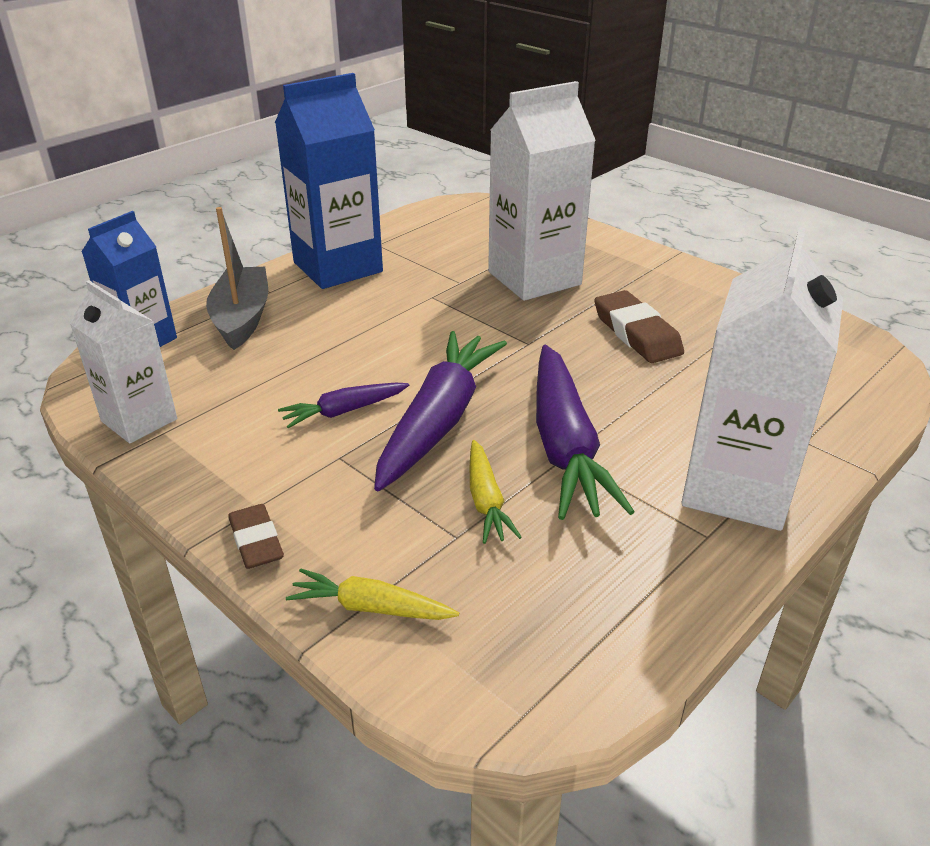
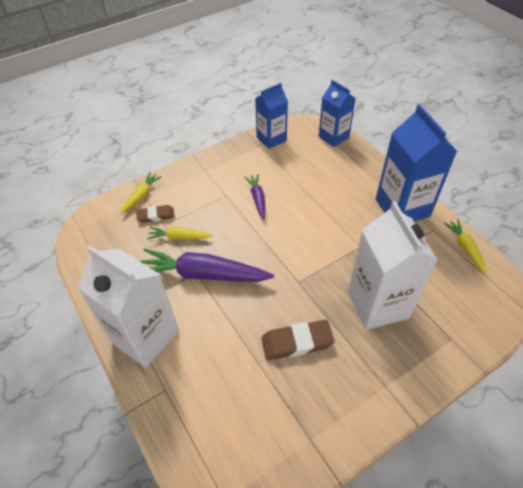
camera: 105 degrees right, 15 degrees up
white carton [70,280,177,443] -> blue carton [255,83,288,149]
grey boat [206,207,268,350] -> none
brown eraser [228,504,284,569] -> brown eraser moved to [136,205,174,223]
purple carrot [374,331,507,491] -> none
none -> yellow carrot [444,219,487,273]

